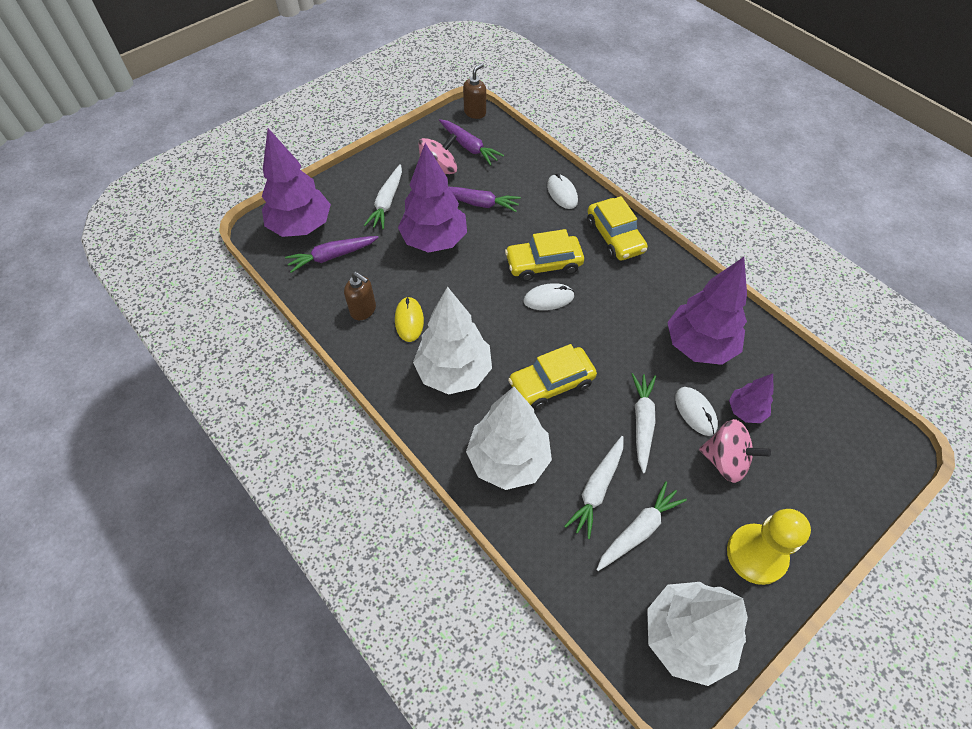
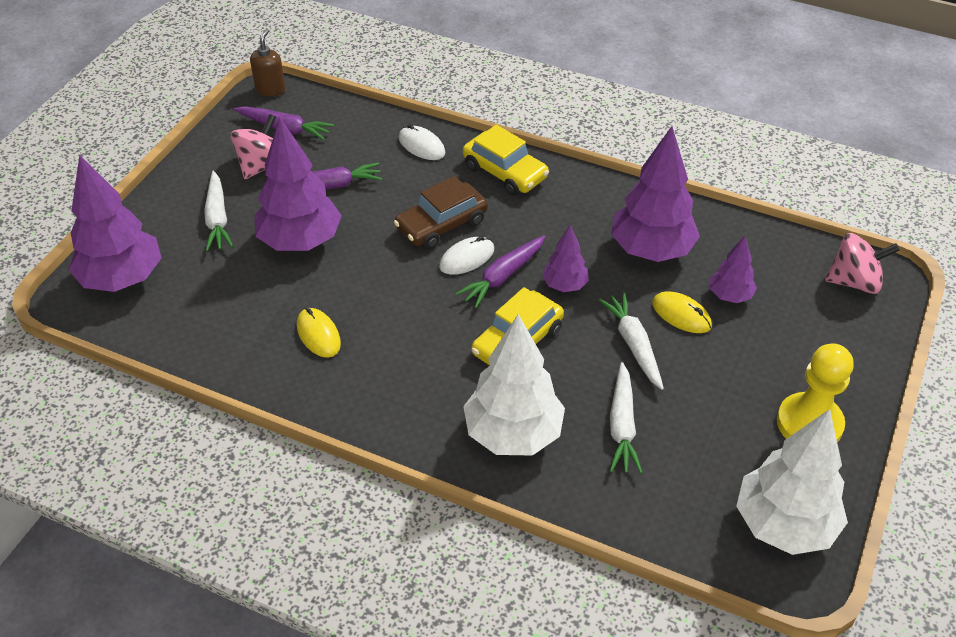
camera: 25 degrees left, 10 degrees down
purple carrot [285,236,379,273] -> purple carrot moved to [455,235,546,308]
brown soap dispenser [344,272,376,320] -> none
white tree [413,286,492,395] -> none
yellow car [505,229,584,281] -> brown car [394,176,488,249]
white carrot [596,481,687,571] -> none
white mouse [675,387,718,436] -> yellow mouse [652,291,712,333]
pink spinning top [699,419,771,483] -> pink spinning top moved to [825,233,900,294]
none -> purple tree [542,225,589,292]

